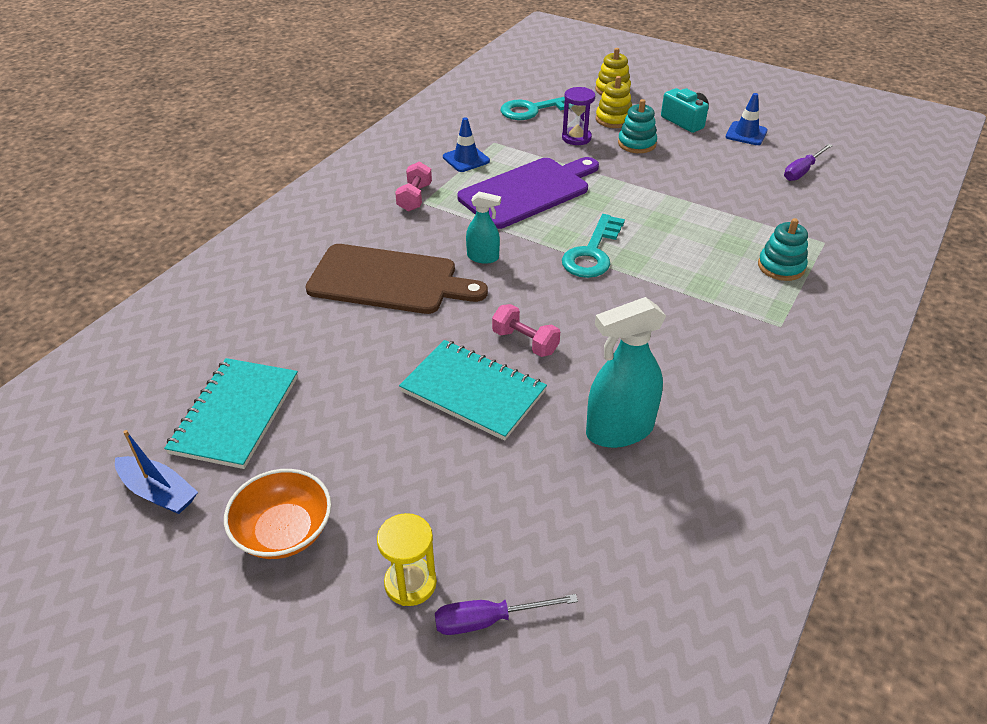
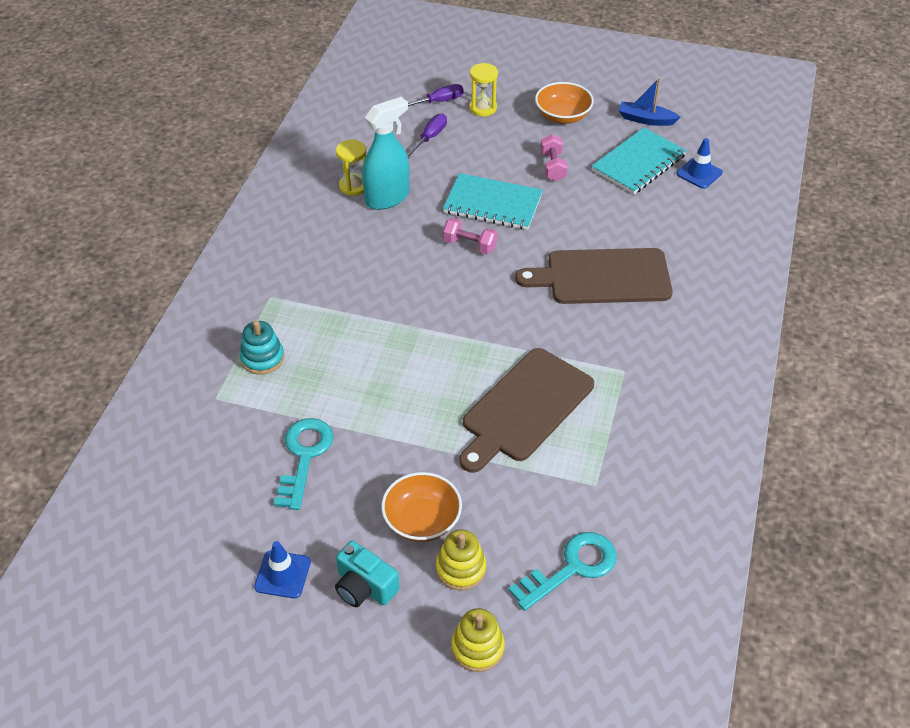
camera: 165 degrees right, 5 degrees up
turquoise notebook [164,358,298,469] -> turquoise notebook turned 45 degrees clockwise [592,127,687,194]
pink dumbbell [395,162,432,211] -> pink dumbbell moved to [540,134,568,181]
blue traffic cone [443,117,490,172] -> blue traffic cone moved to [677,138,723,189]
purple cutting board [457,157,599,229] -> brown cutting board [459,348,594,473]
turquoise spray bottle [466,192,501,263] -> none
purple hourglass [562,87,595,145] -> none
turquoise key [562,214,625,278] -> turquoise key moved to [274,418,334,510]
turquoise stacking toy [618,99,657,153] -> orange bowl [381,472,462,542]
purple screwdriver [784,144,833,181] -> purple screwdriver moved to [407,114,447,158]
none -> yellow hourglass [336,139,366,196]

